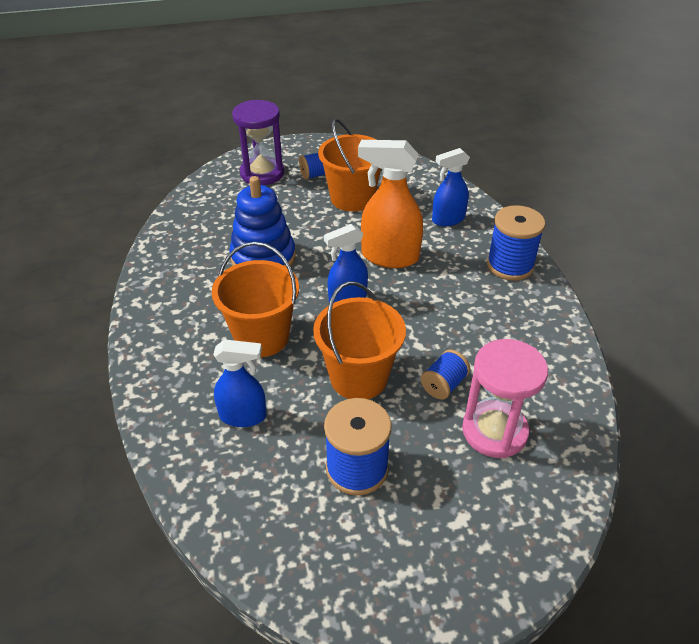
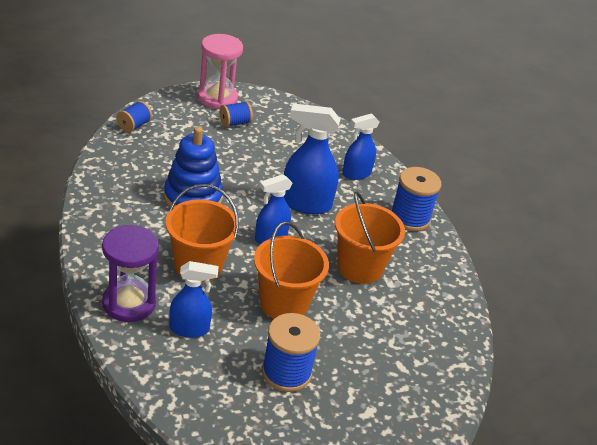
camera: 10 degrees left, 5 degrees down
purple hourglass [232,100,284,185] -> purple hourglass moved to [102,225,159,322]
orange bucket [318,119,381,212] -> orange bucket moved to [335,192,405,284]
orange spray bottle [358,140,423,268] -> blue spray bottle [284,104,340,214]
blue spool [421,349,470,400] -> blue spool moved to [117,101,152,132]
pink hourglass [462,339,548,458] -> pink hourglass moved to [198,34,243,109]

